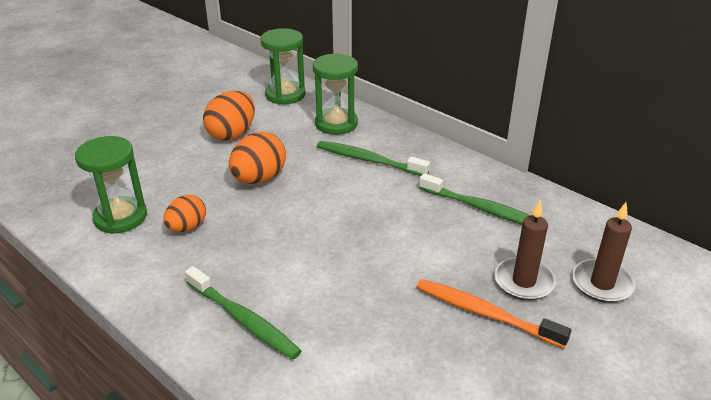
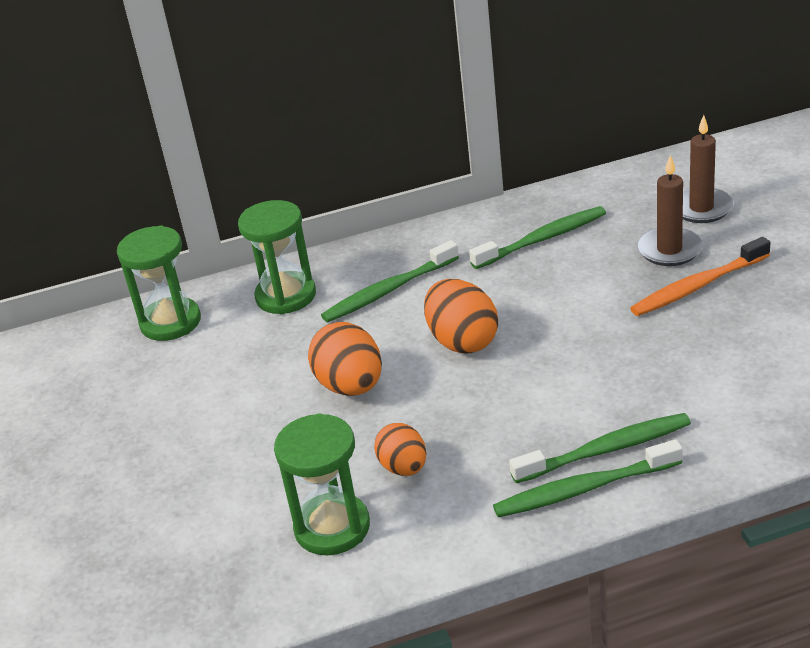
camera: 55 degrees left, 0 degrees up
orange egg [203,91,255,141] -> orange egg moved to [424,279,498,354]
none -> green toothbrush [493,439,683,517]

